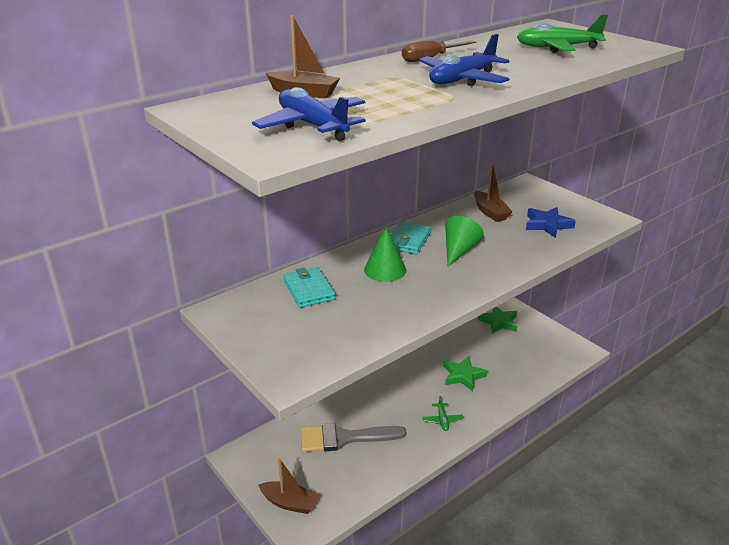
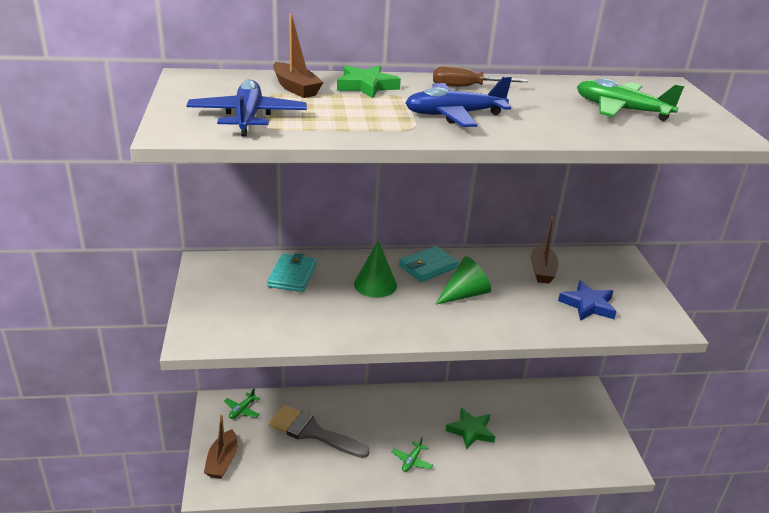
camera: 30 degrees right, 0 degrees up
brown boat [258,458,319,514] -> brown boat turned 45 degrees clockwise [204,414,237,479]
green star [478,307,517,334] -> green star moved to [337,65,401,98]
none -> green plane [224,388,260,419]

